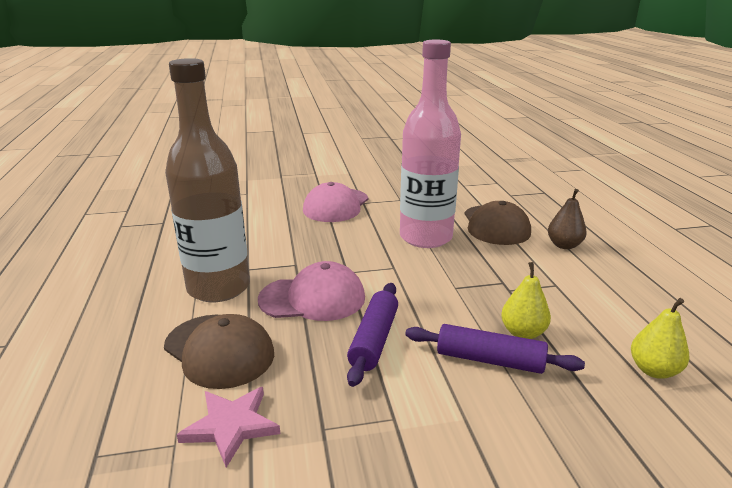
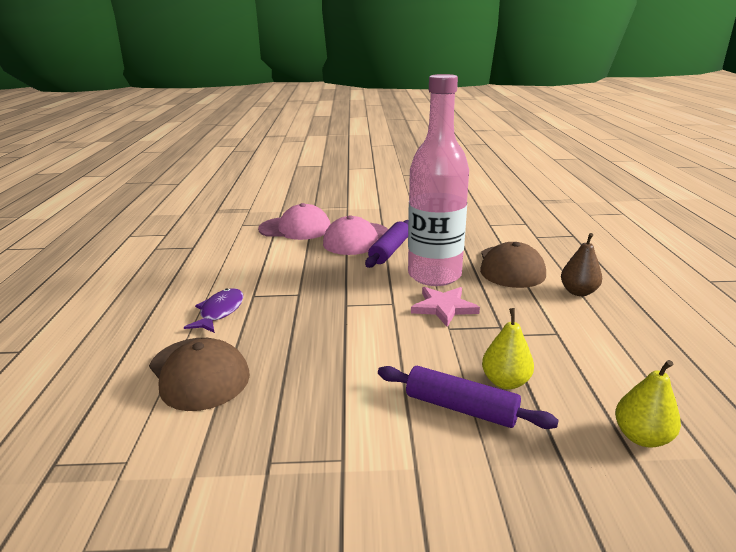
camera: 10 degrees right, 0 degrees up
brown bottle [165,58,250,302] -> purple fish [184,288,244,333]
pink star [177,387,280,468] -> pink star moved to [411,287,480,327]
pink cap [258,261,365,321] -> pink cap moved to [258,203,331,240]
purple rolling pin [347,283,398,387] -> purple rolling pin moved to [365,220,408,268]

